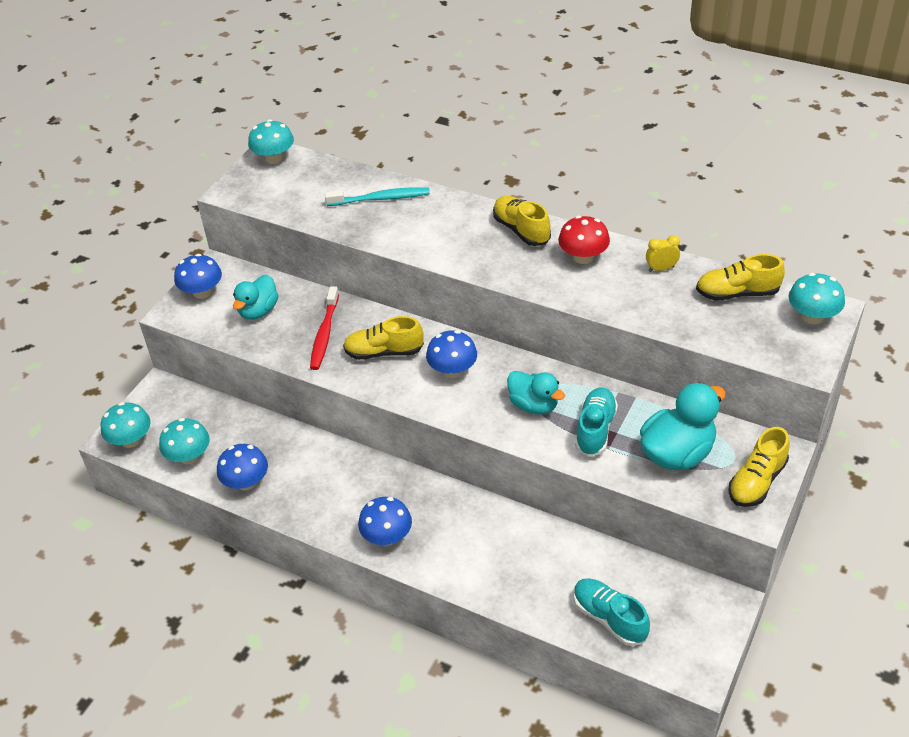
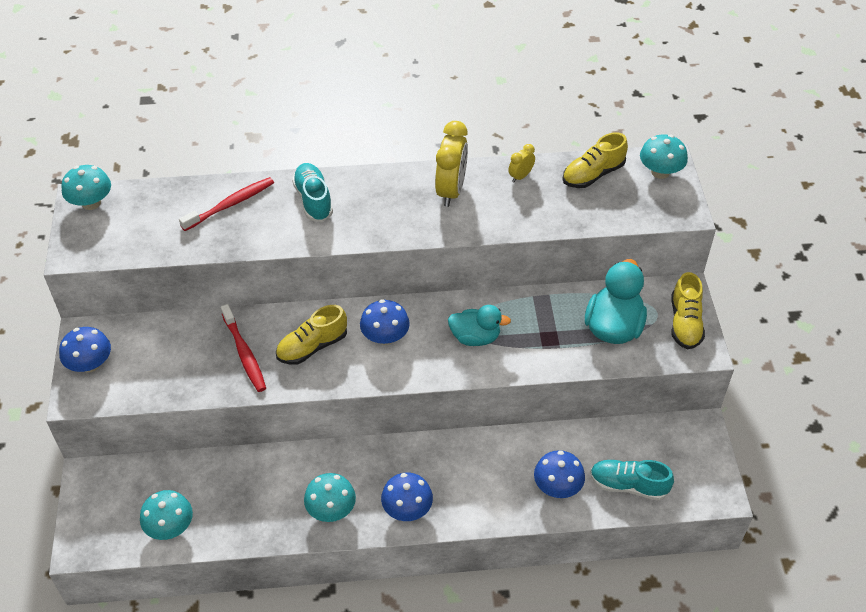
camera: 35 degrees left, 5 degrees up
turquoise mushroom [101,402,151,448] -> turquoise mushroom moved to [304,473,356,522]
blue mushroom [217,444,268,491] -> blue mushroom moved to [534,450,585,498]
turquoise duck [233,274,279,320] -> none
turquoise toothbrush [325,187,430,206] -> red toothbrush [179,177,274,231]
yellow shoe [493,196,551,246] -> none
red mushroom [558,216,610,264] -> yellow clock [435,121,468,207]
turquoise shoe [575,387,618,457] -> turquoise shoe moved to [292,163,333,222]

